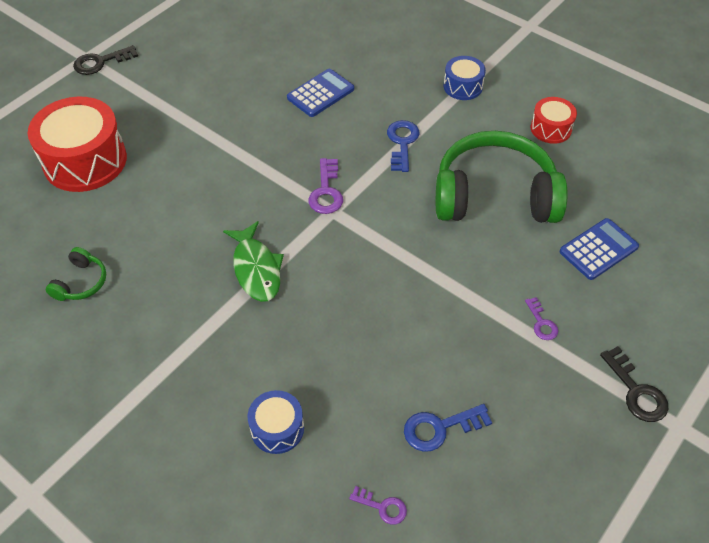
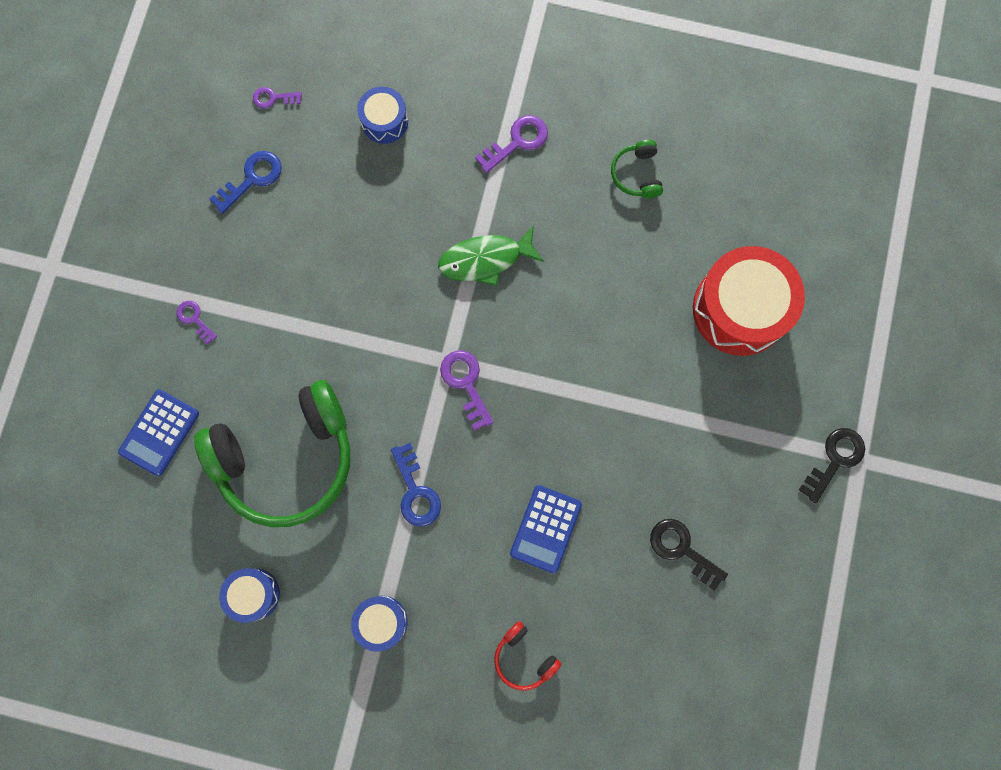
camera: 155 degrees right, 25 degrees up
green fish [223,221,284,302] -> green fish turned 60 degrees counterclockwise [438,225,544,286]
red drum [531,97,577,144] -> blue drum [219,568,280,623]
black key [600,346,668,422] -> black key moved to [650,519,728,591]
none -> purple key [475,115,548,173]
none -> red headphones [494,621,561,691]

